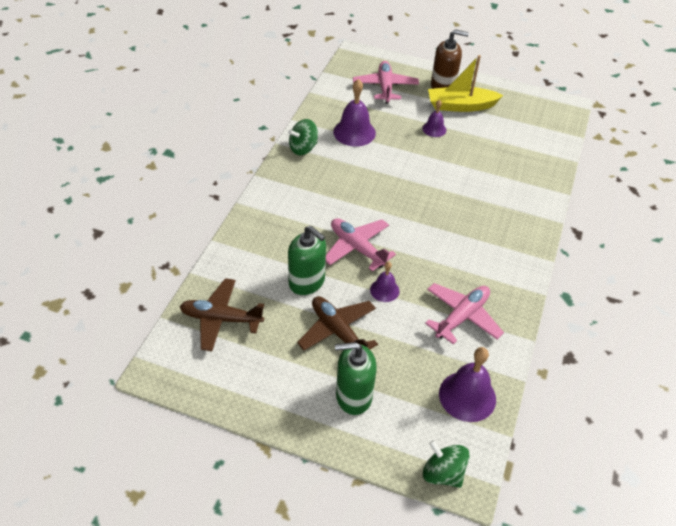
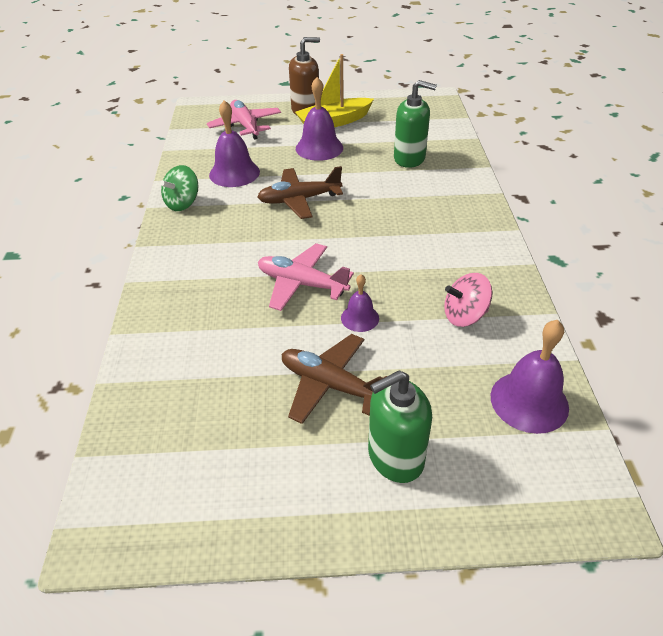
camera: 20 degrees left, 5 degrees down
brown plane [180,278,264,351] -> brown plane moved to [257,166,343,219]
green soap dispenser [288,226,326,295] -> green soap dispenser moved to [394,80,437,168]
purple bell [422,100,446,137] -> purple bell [296,77,343,161], size x1.74
green spinning top [423,440,470,488] -> none
pink plane [425,283,504,345] -> pink spinning top [444,273,492,327]

